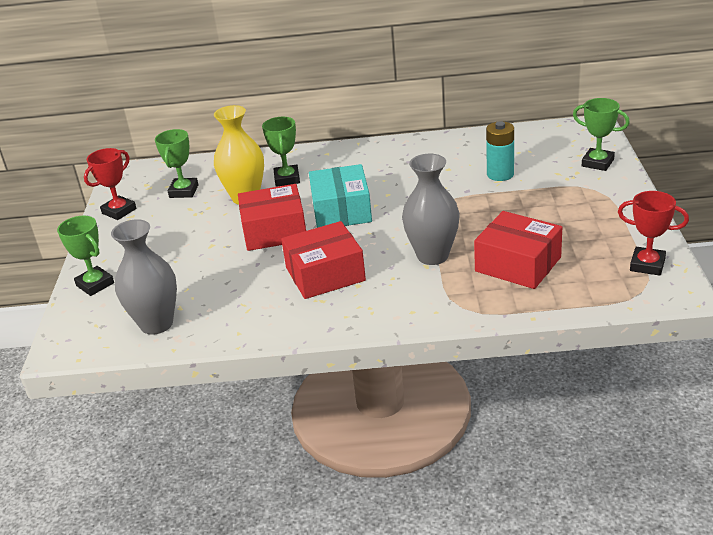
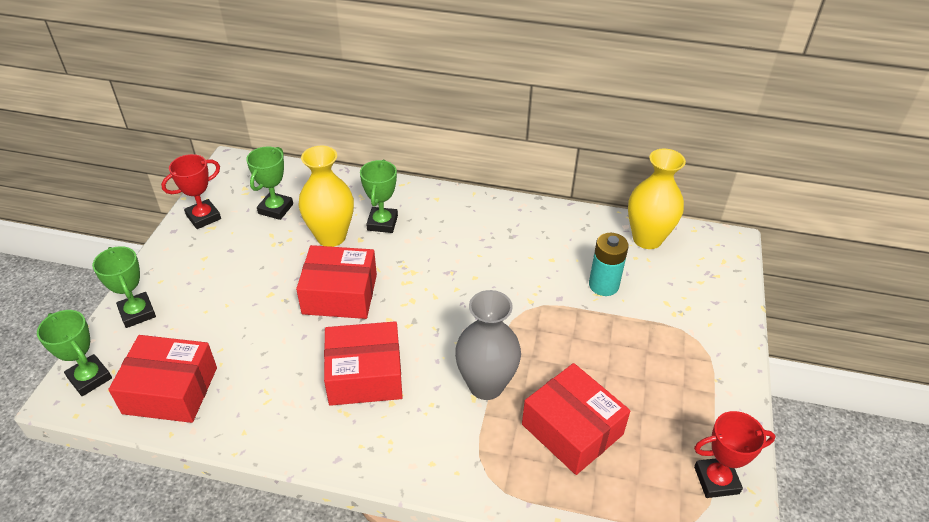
camera: 10 degrees right, 10 degrees up
grey vase [111,219,177,335] -> red box [108,335,217,423]
turquoise box [309,164,372,228] -> none
green trophy [573,98,630,171] -> green trophy moved to [37,310,112,396]
red trophy [618,191,689,276] -> red trophy turned 45 degrees counterclockwise [694,411,775,498]
none -> yellow vase [628,149,686,249]

